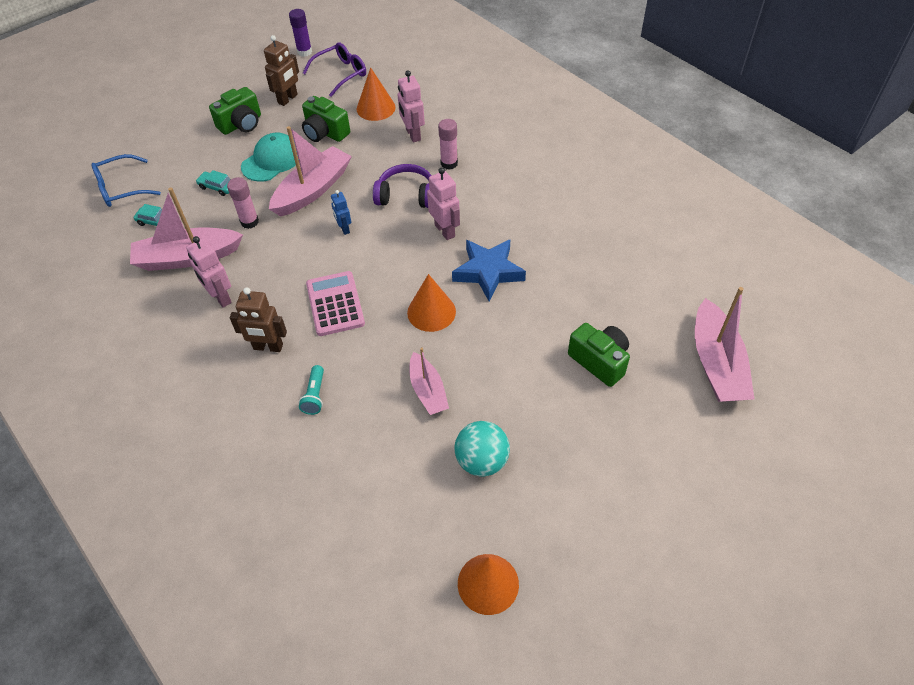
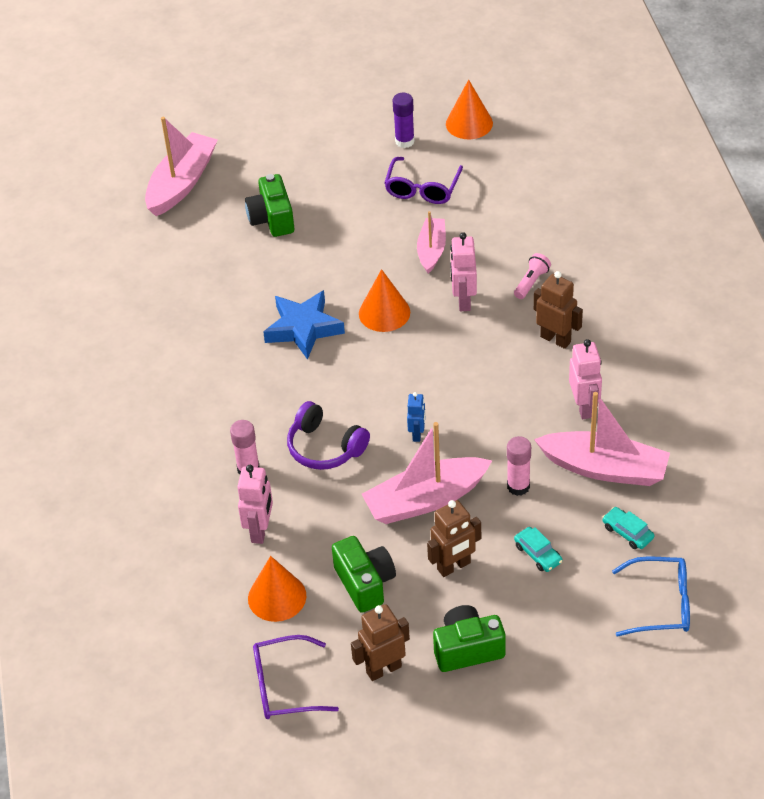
camera: 150 degrees left, 5 degrees down
turquoise cap [241,133,299,182] -> brown robot [427,500,481,577]
purple glue stick [289,9,312,57] -> purple glue stick moved to [393,93,415,148]
turquoise flashlight [299,365,324,415] -> pink flashlight [514,253,551,299]
pink calculator [306,271,365,336] -> none
pink robot [427,168,460,240] -> pink robot moved to [450,232,477,311]
turquoise ball [455,421,510,477] -> purple glasses [384,157,463,204]

